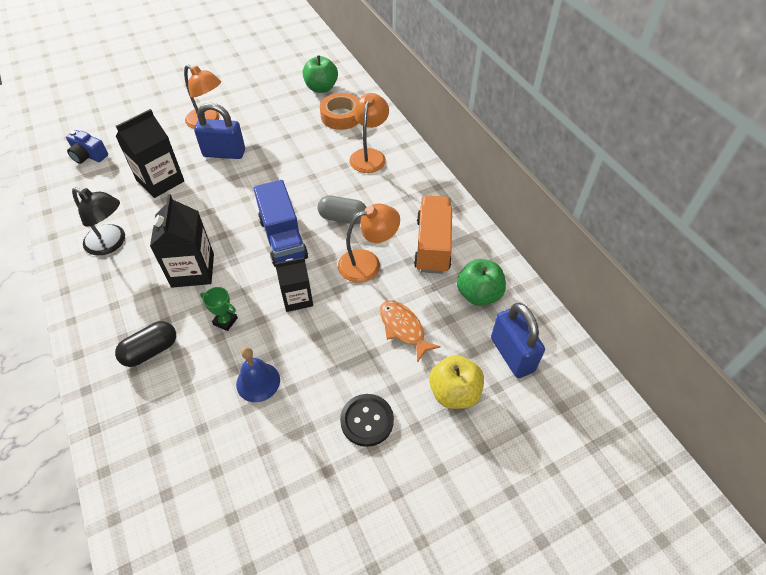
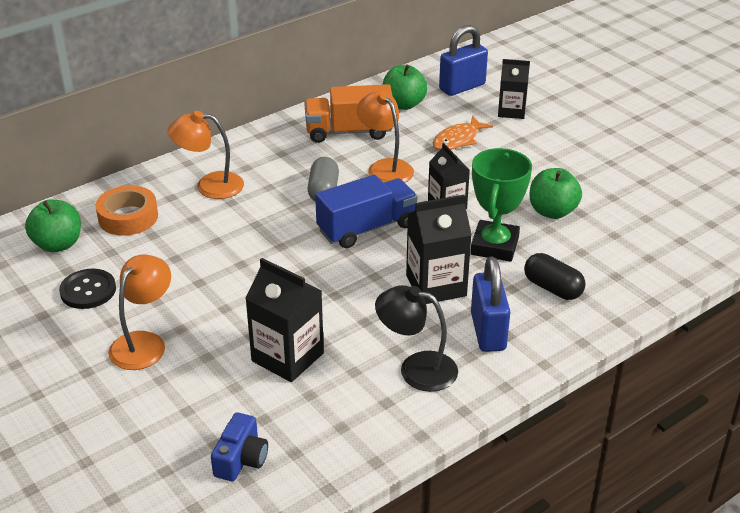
camera: 100 degrees left, 15 degrees down
black lamp [72,187,125,256] -> black lamp turned 90 degrees counterclockwise [375,285,458,392]
blue padlock [194,103,245,159] -> blue padlock moved to [471,257,510,352]
green trophy [200,287,238,331] -> green trophy [471,148,532,262], size x2.12
blue bell [236,347,280,402] -> green apple [530,168,582,219]
black button [340,394,394,447] -> black button moved to [59,269,116,309]
yellow apple [429,355,484,409] -> black carton [498,59,530,119]

